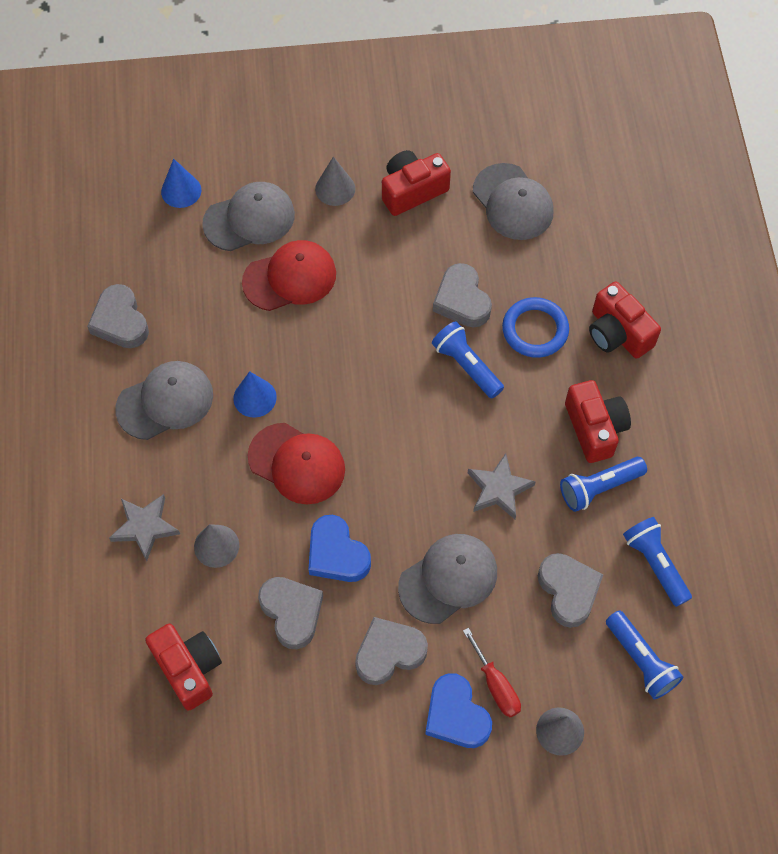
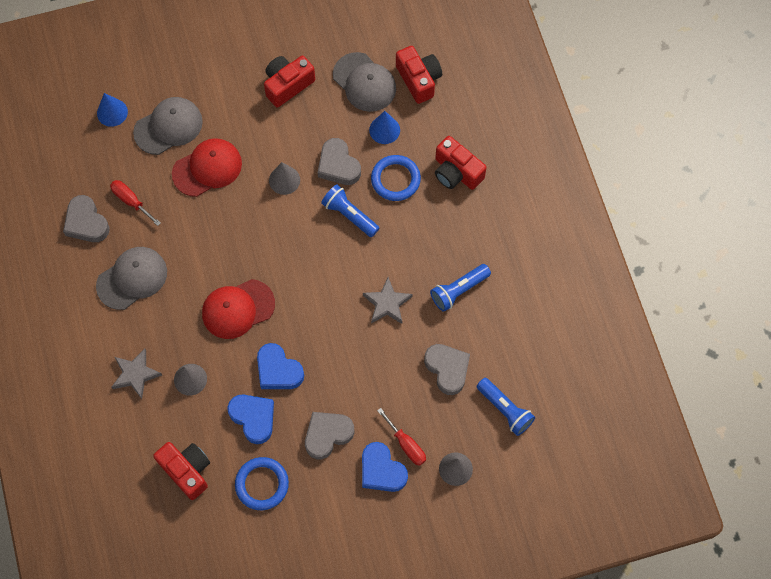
camera: 10 degrees left, 5 degrees up
blue cone [233,371,277,418] -> blue cone moved to [369,111,400,144]
red cap [248,423,345,504] -> red cap turned 135 degrees clockwise [202,279,275,339]
grey heart [258,577,323,649] -> blue heart [228,395,274,444]
grey cone [315,157,355,206] -> grey cone moved to [269,162,300,195]
grey cap [398,534,497,624] -> none
red camera [565,380,631,463] -> red camera moved to [396,46,442,104]
blue flashlight [623,517,692,607] -> none
none -> red screwdriver [110,180,161,226]
none -> blue ring [235,457,289,510]

